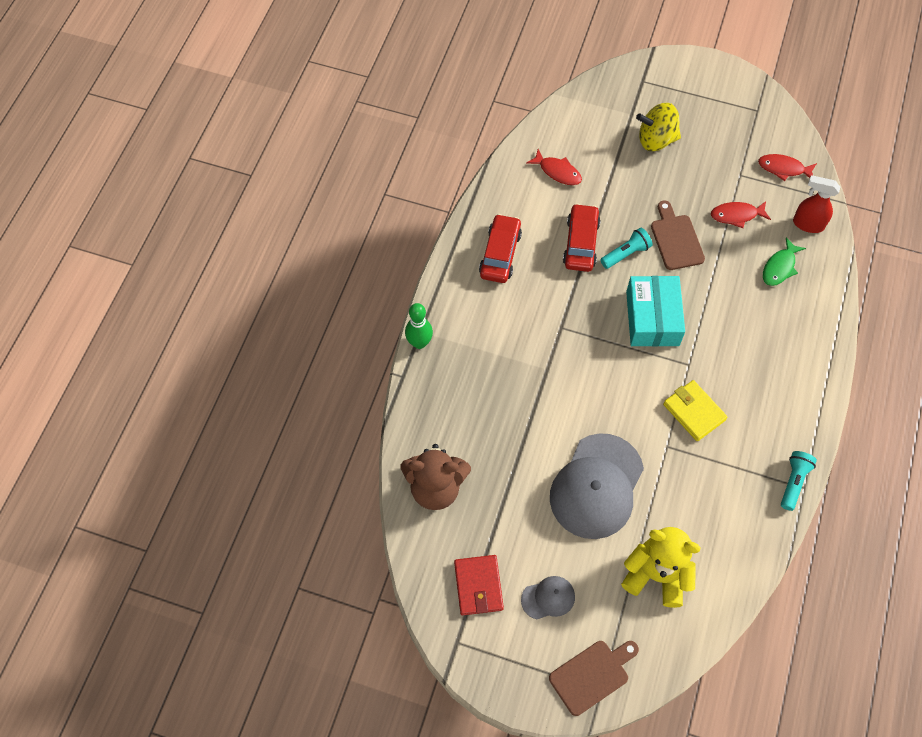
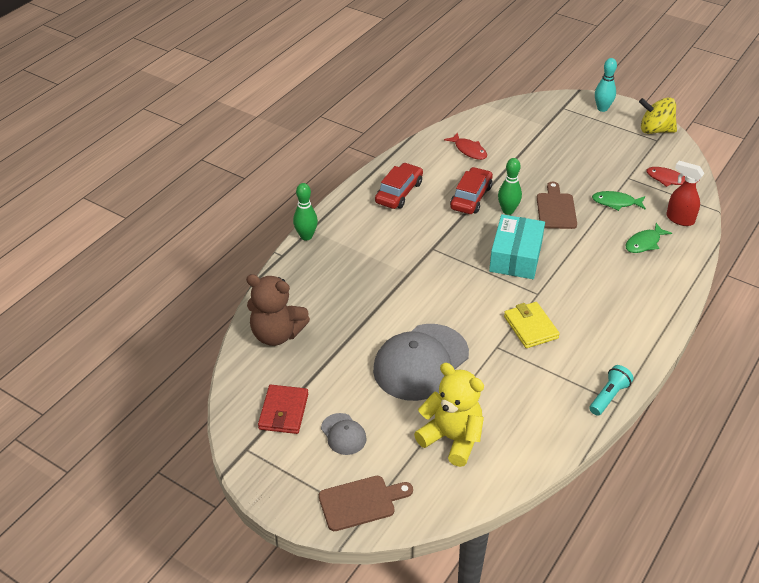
camera: 15 degrees right, 20 degrees down
grey cap [521,576,575,619] -> grey cap turned 60 degrees clockwise [321,413,367,455]
turquoise flashlight [600,228,652,269] -> green bowling pin [498,158,522,215]
yellow spinning top [636,103,681,151] -> yellow spinning top moved to [639,97,677,134]
red fish [711,201,771,228] -> green fish [592,191,646,211]
none -> turquoise bowling pin [595,58,617,112]

